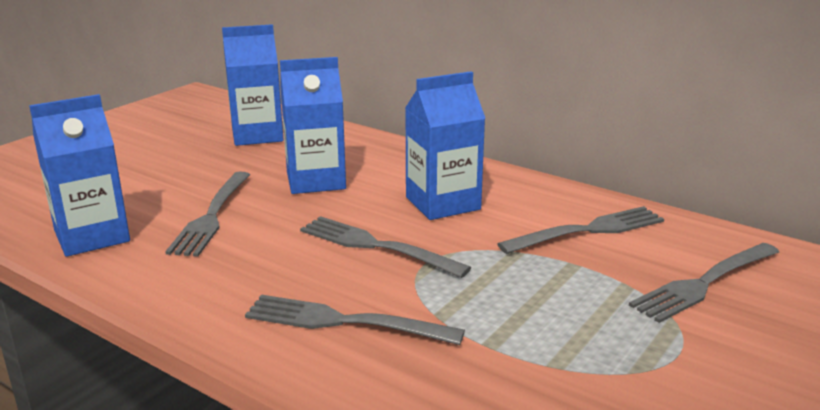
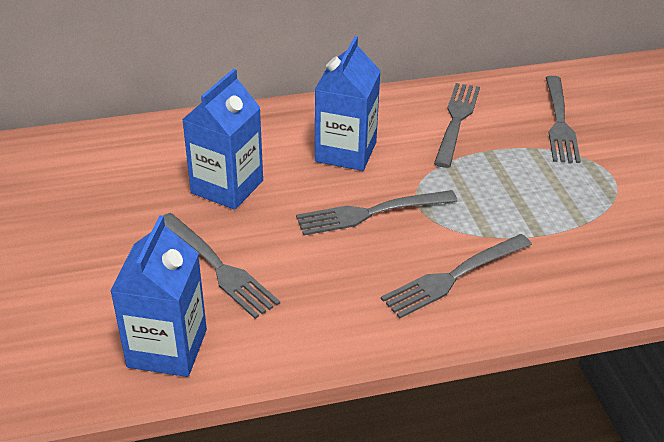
camera: 50 degrees left, 15 degrees up
blue carton [222,24,284,146] -> none

